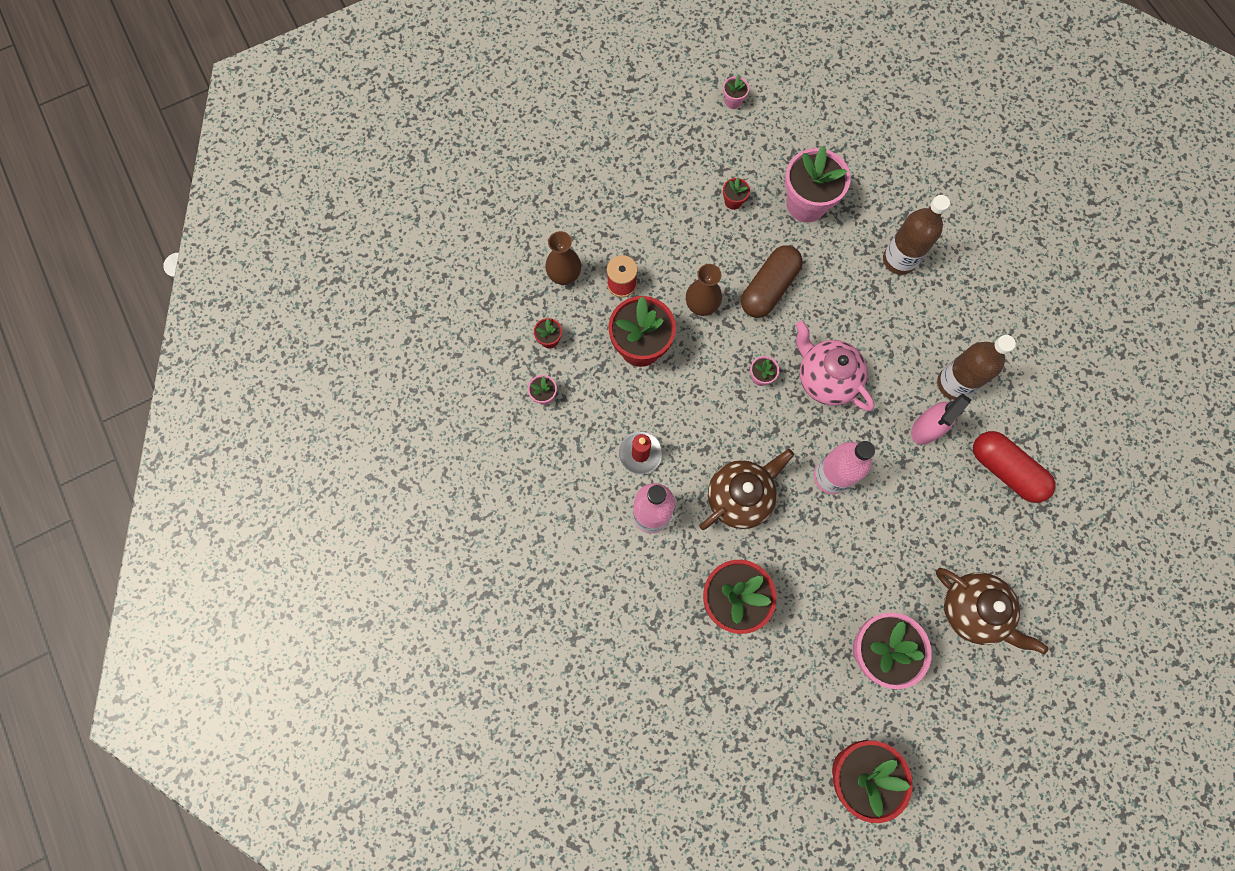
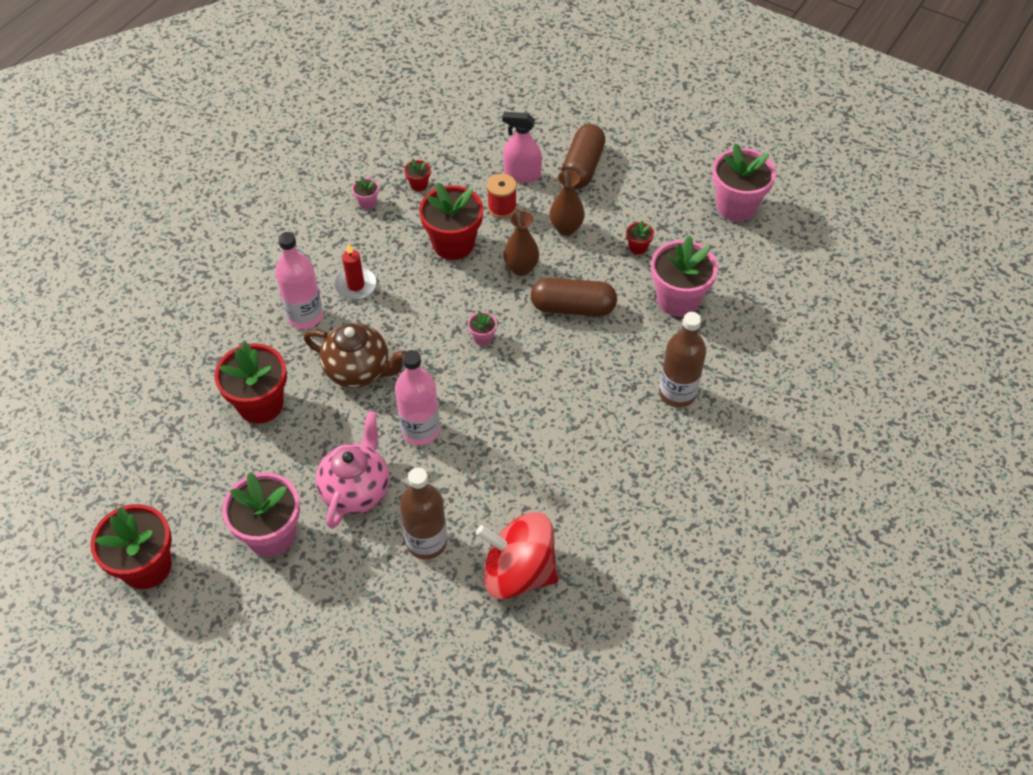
camera: 60 degrees right, 20 degrees down
brown vase [545,231,581,285] -> brown vase moved to [549,170,585,236]
pink flower pot [723,75,749,109] -> pink flower pot [712,143,776,221], size x2.29
pink teapot [796,321,875,411] -> pink teapot moved to [316,411,390,529]
pink spray bottle [911,394,971,445] -> pink spray bottle moved to [502,112,542,183]
brown teapot [936,568,1049,655] -> none
brown bottle [937,335,1016,400] -> brown bottle moved to [400,468,447,560]
red capsule [973,431,1056,503] -> red spinning top [476,512,559,600]
none -> brown capsule [561,124,606,189]

